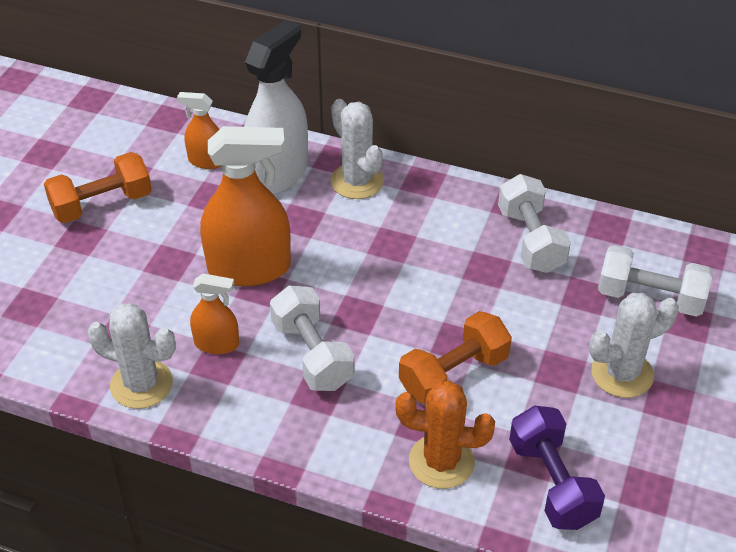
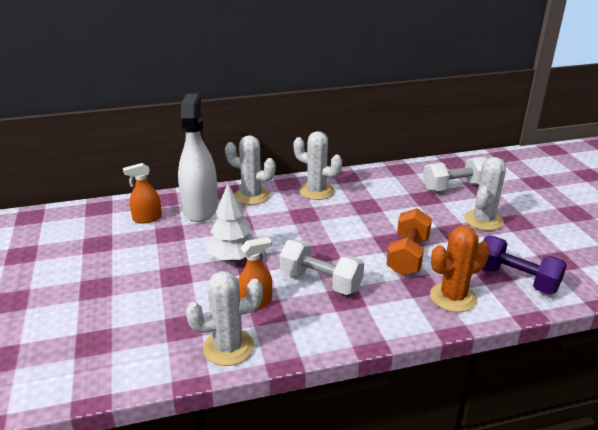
camera: 35 degrees left, 15 degrees down
orange dumbbell [44,152,152,223] -> none
orange spray bottle [200,126,291,286] -> white tree [206,184,256,261]
white dumbbell [498,174,571,273] -> none
none -> white cactus [293,131,342,200]

